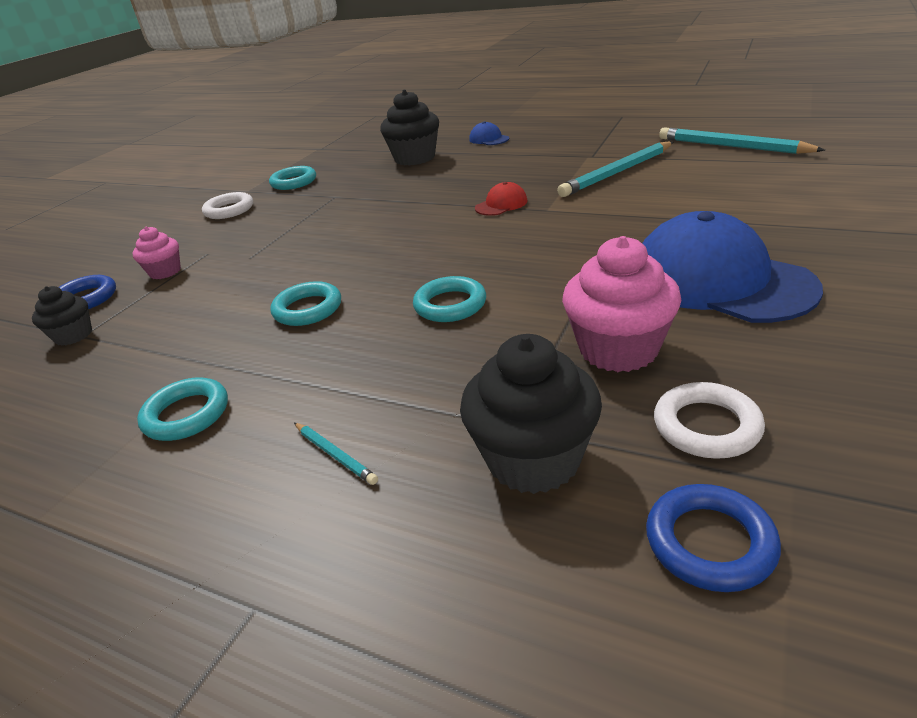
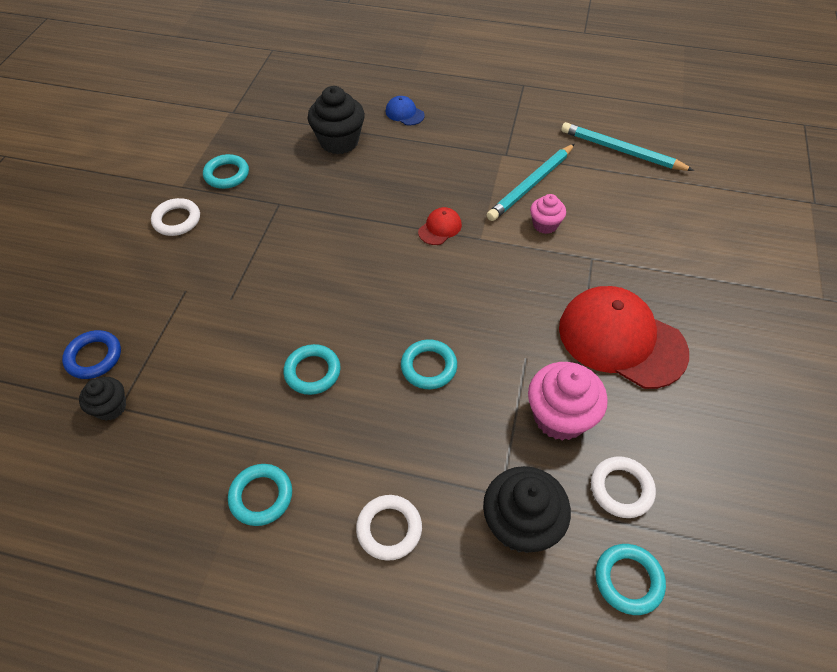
camera: 15 degrees left, 20 degrees up
pink cupcake [133,227,181,279] -> pink cupcake moved to [530,194,566,234]
turquoise pencil [294,423,378,485] -> white ring [356,495,422,561]
blue cap [642,211,823,323] -> red cap [559,286,689,389]
blue ring [646,484,781,592] -> turquoise ring [595,544,666,615]

